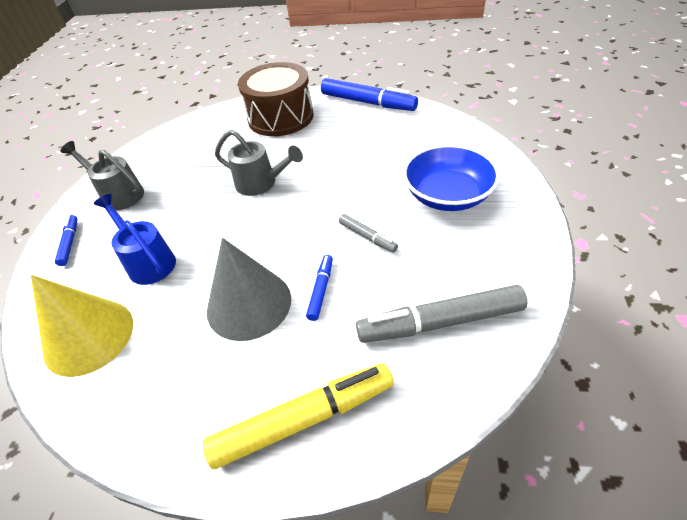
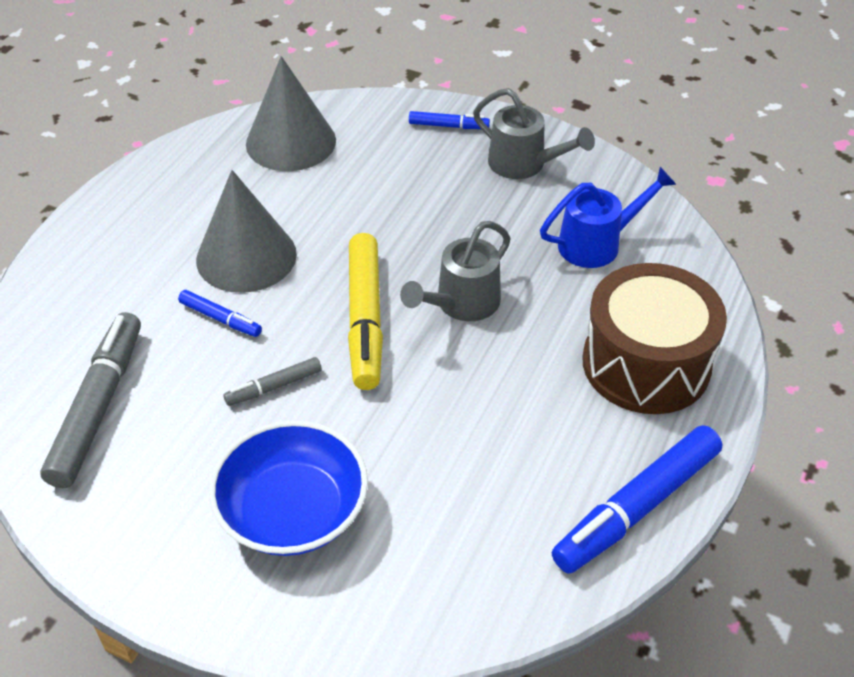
camera: 105 degrees right, 0 degrees up
yellow cone [31,275,133,377] -> grey cone [246,56,336,171]
grey watering can [60,141,144,210] -> grey watering can turned 75 degrees clockwise [473,88,595,179]
blue watering can [94,194,176,285] -> blue watering can moved to [540,167,677,268]
yellow marker [203,363,394,469] -> yellow marker moved to [348,233,383,390]

